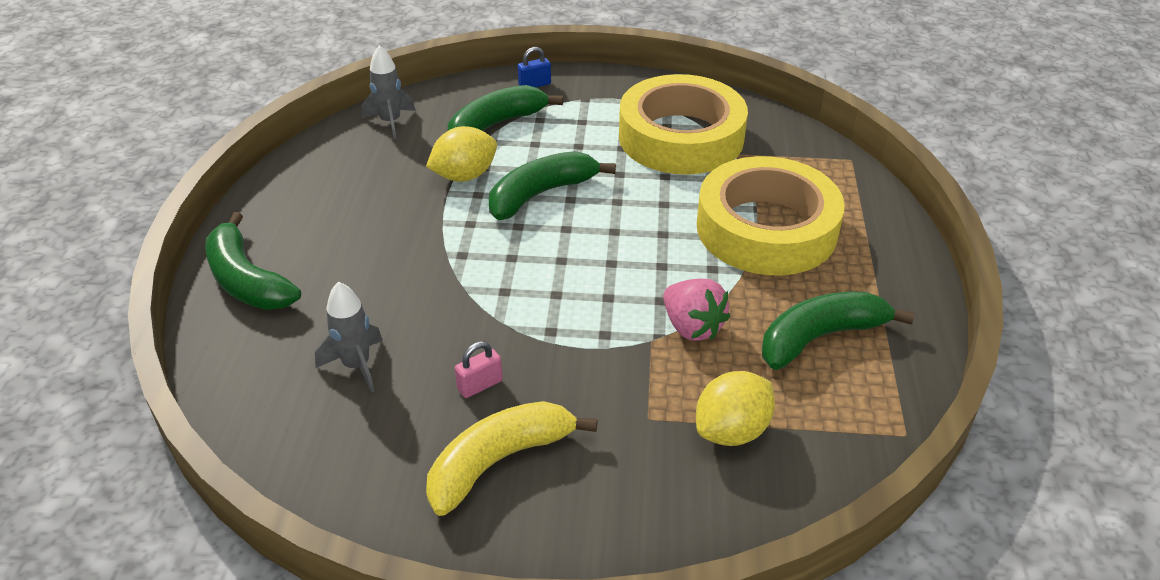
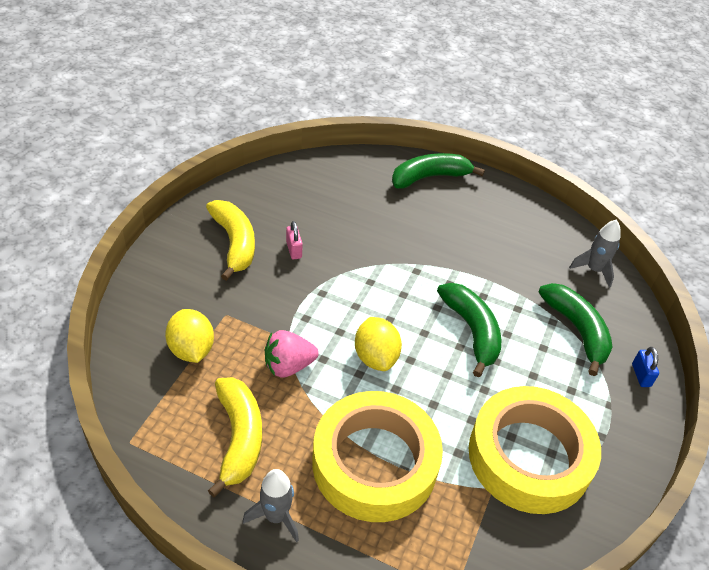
camera: 105 degrees right, 5 degrees up
grey rocket [315,282,383,393] -> grey rocket moved to [243,469,299,542]
yellow lemon [426,126,497,182] -> yellow lemon moved to [355,317,402,371]
green banana [762,292,914,370] -> yellow banana [208,377,262,497]

